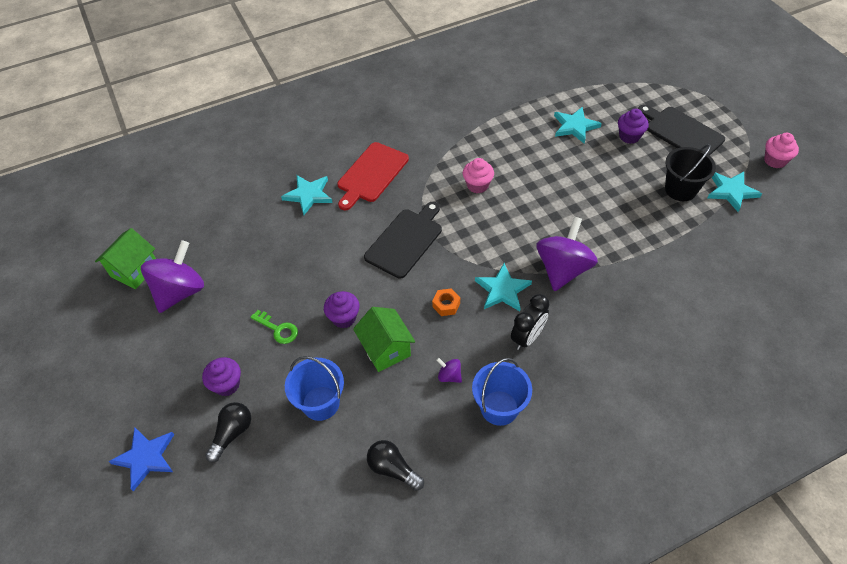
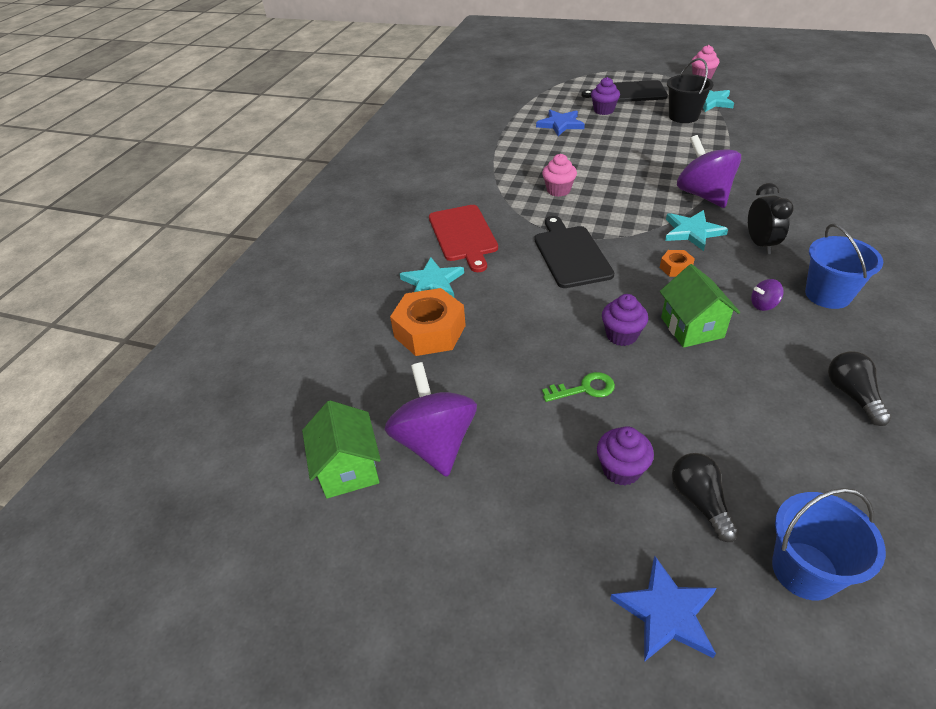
camera: 45 degrees left, 10 degrees down
blue bucket [285,356,344,421] -> blue bucket moved to [772,488,886,600]
green house [353,307,415,372] -> green house turned 60 degrees clockwise [660,264,740,348]
black light bulb [367,440,424,491] -> black light bulb turned 90 degrees clockwise [828,351,892,426]
turquoise star [554,107,602,144] -> blue star [536,110,585,136]
none -> orange nut [390,288,466,356]

